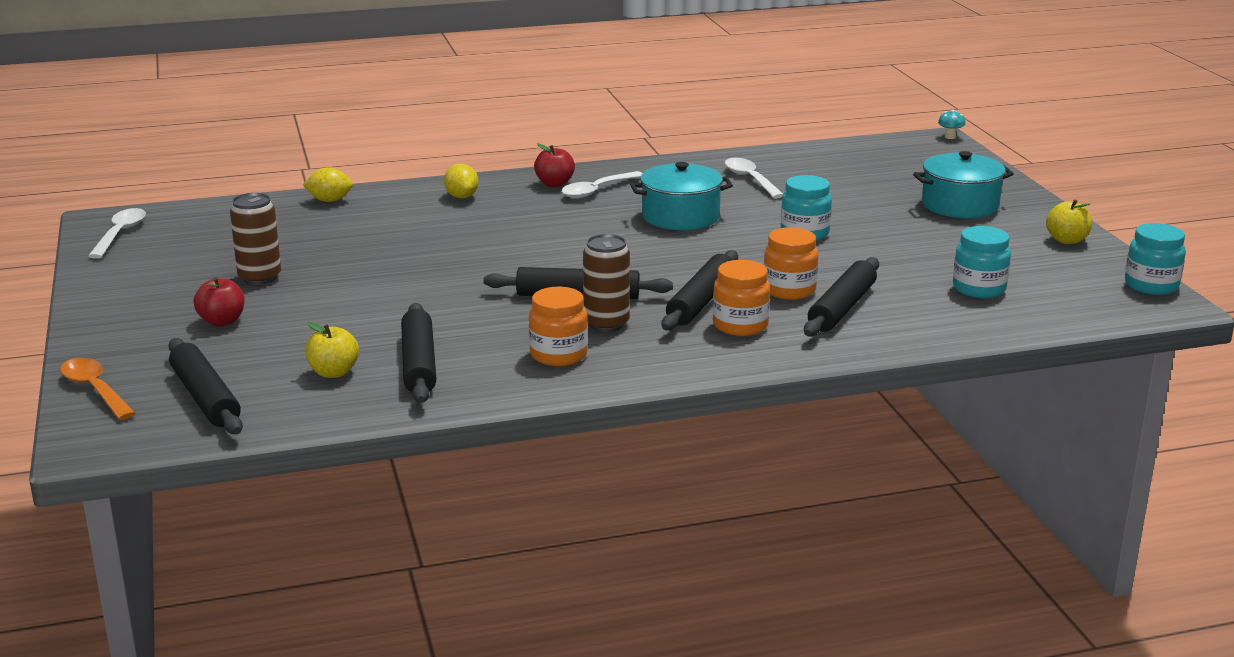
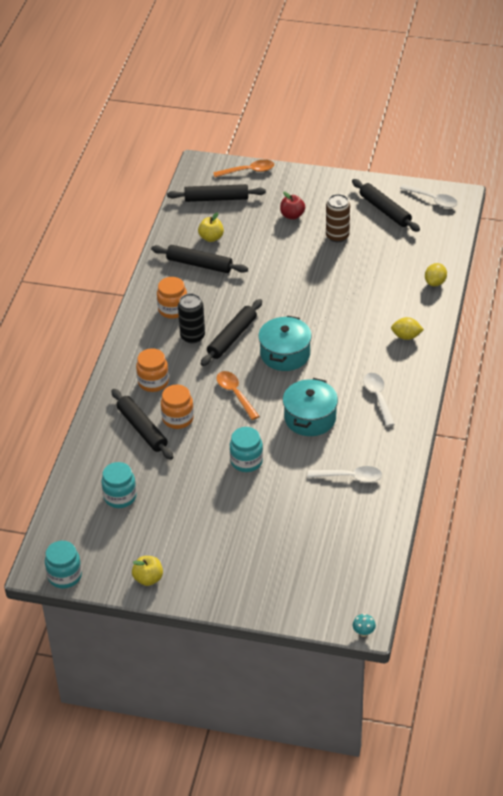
camera: 120 degrees right, 20 degrees up
red apple [534,143,575,187] -> none
brown can [583,234,630,332] -> black can [178,294,205,344]
black rolling pin [662,250,738,330] -> black rolling pin moved to [352,179,420,232]
turquoise pot [913,151,1014,218] -> turquoise pot moved to [258,316,312,371]
none -> orange spoon [216,371,260,420]

